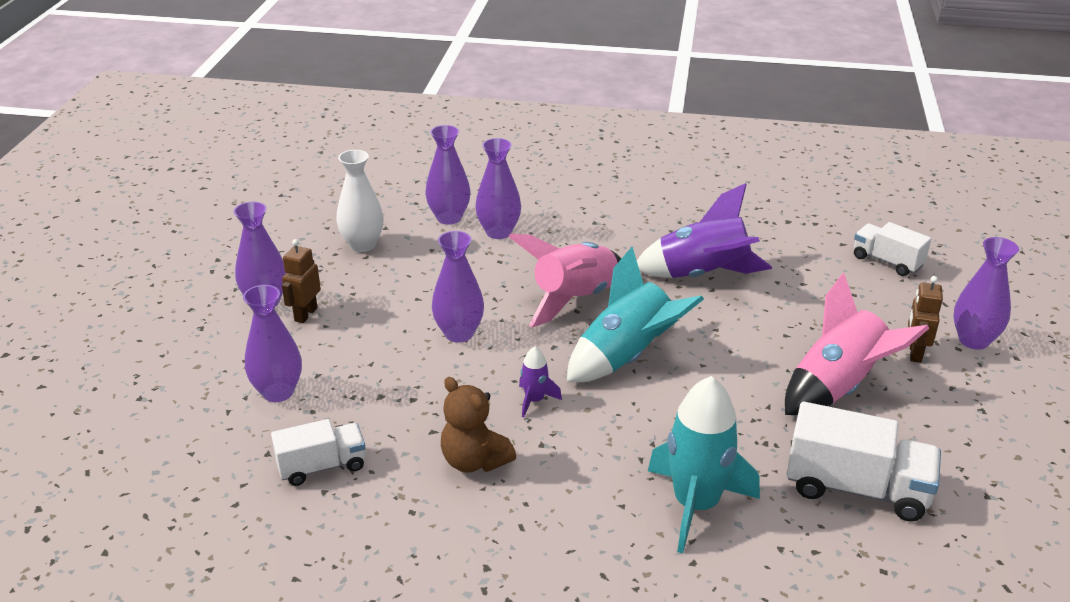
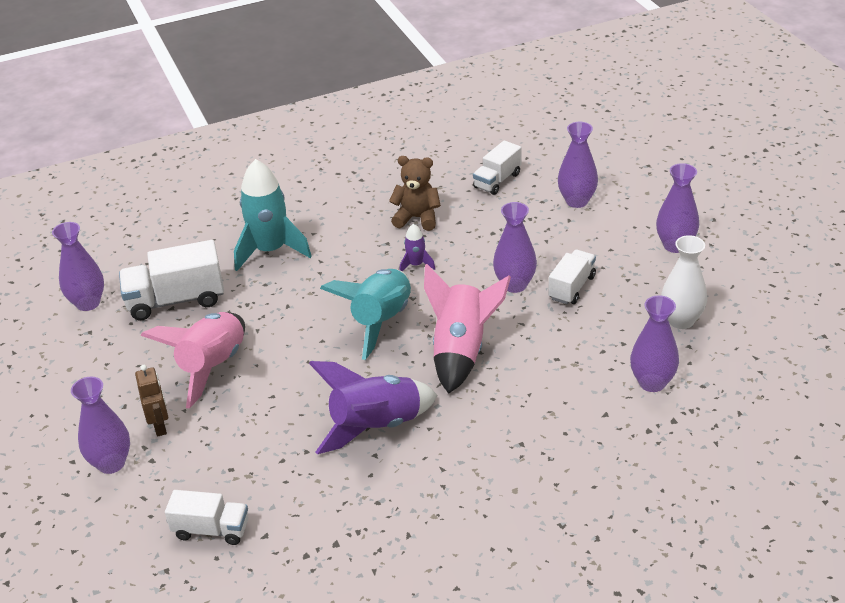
camera: 150 degrees right, 5 degrees up
brown robot [282,239,321,323] -> none
purple vase [475,138,521,239] -> purple vase moved to [52,222,104,311]
none -> white truck [548,249,596,304]

